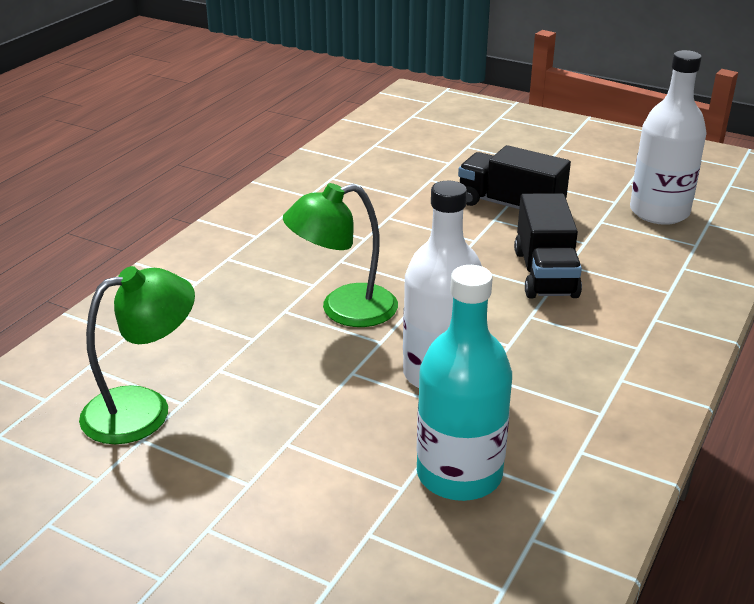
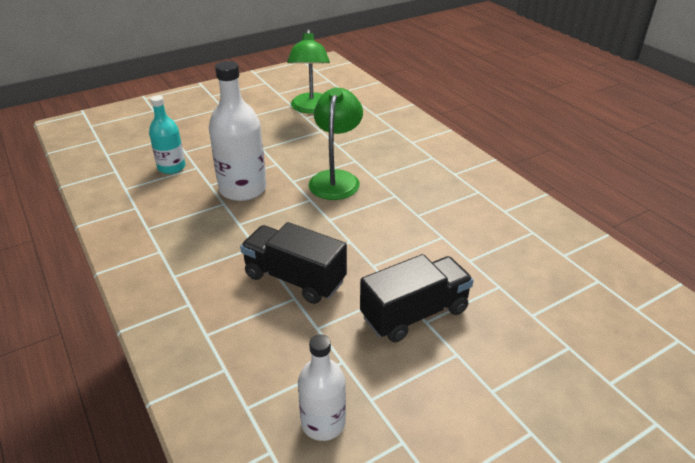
camera: 120 degrees right, 5 degrees up
turquoise bottle [416,265,512,501] -> turquoise bottle [149,95,186,174], size x0.61
white bottle [630,50,707,225] -> white bottle [298,334,346,441], size x0.61

